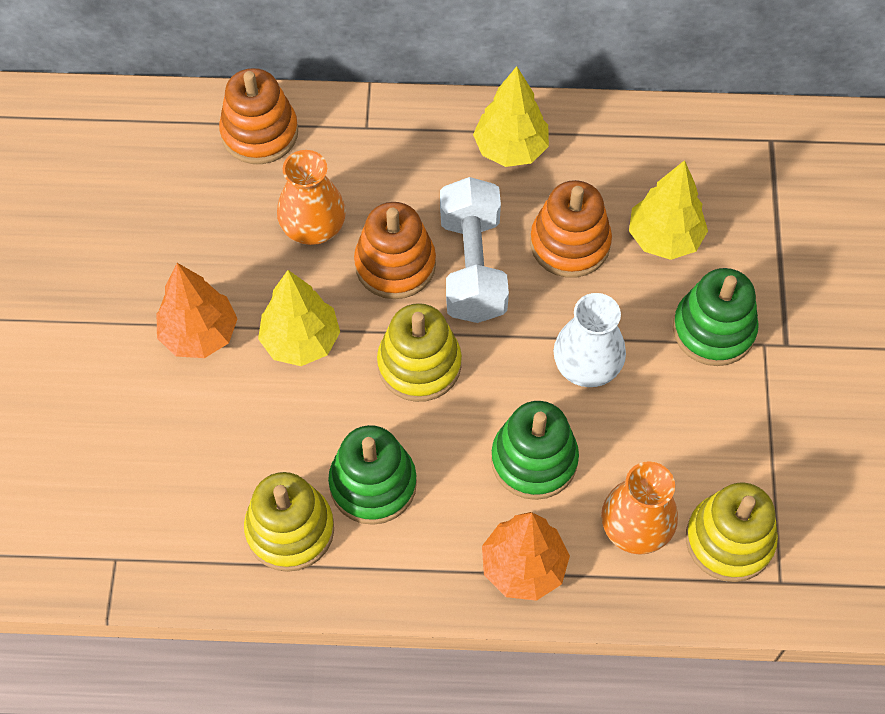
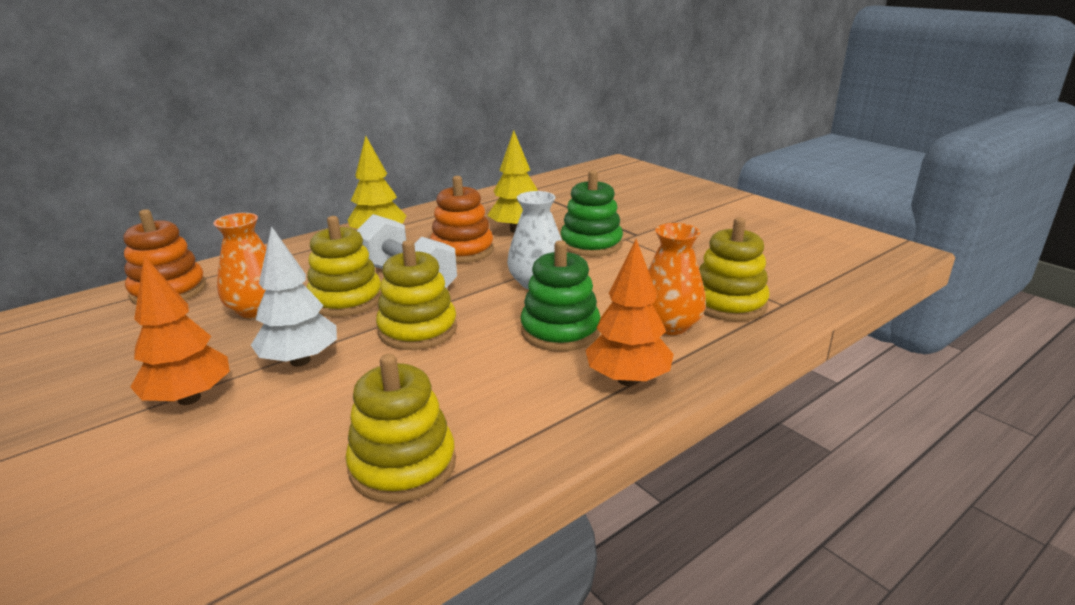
camera: 40 degrees left, 35 degrees down
yellow tree [258,270,340,366] -> white tree [251,226,337,366]
green stacking toy [328,425,417,525] -> none
orange stacking toy [354,202,436,299] -> yellow stacking toy [307,216,382,317]

